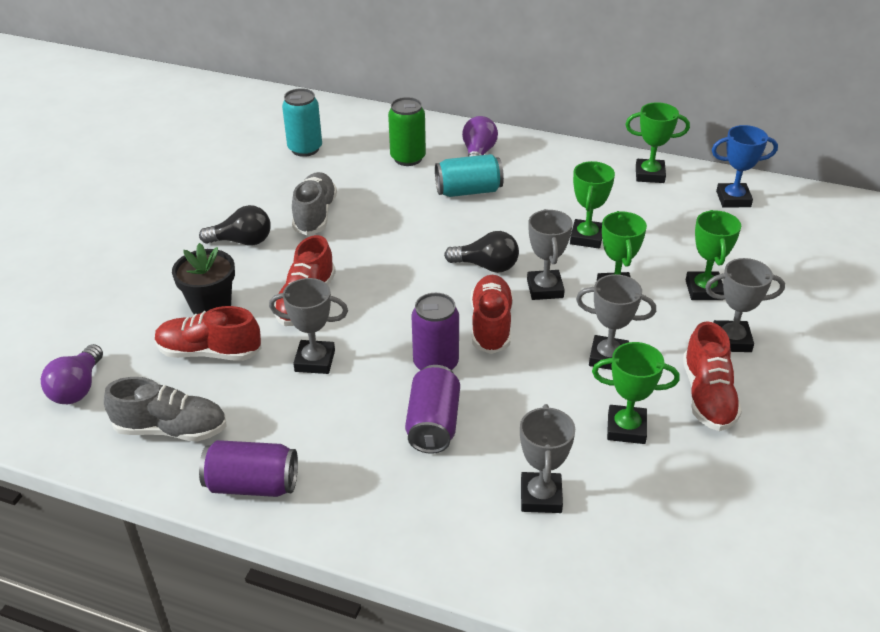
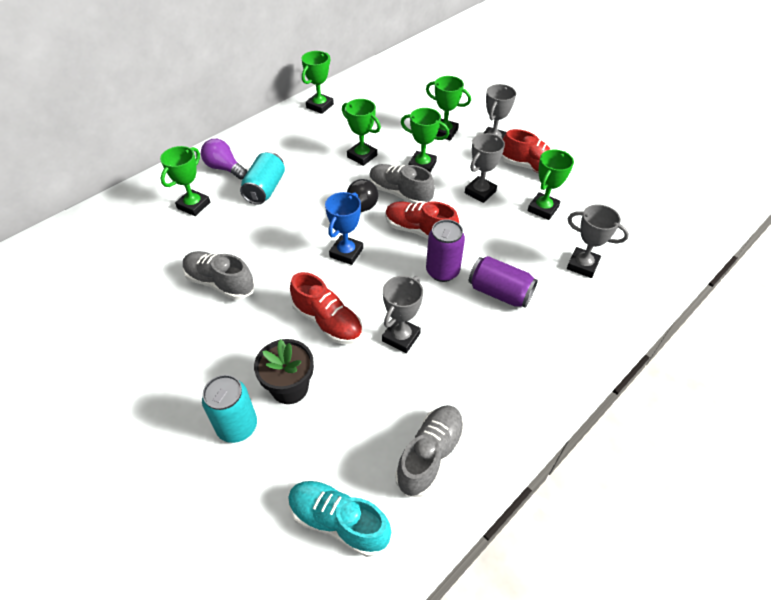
camera: 65 degrees left, 10 degrees up
purple light bulb [41,344,103,404] -> turquoise shoe [288,481,391,557]
red shoe [155,306,262,361] -> none
black light bulb [199,205,271,246] -> none
purple can [199,440,298,497] -> none
turquoise can [282,88,322,157] -> turquoise can moved to [202,375,257,443]
green can [388,97,426,166] -> green trophy [160,146,210,216]
grey trophy [527,209,573,300] -> grey shoe [369,164,435,204]
blue trophy [712,125,778,208] -> blue trophy moved to [325,192,363,265]

